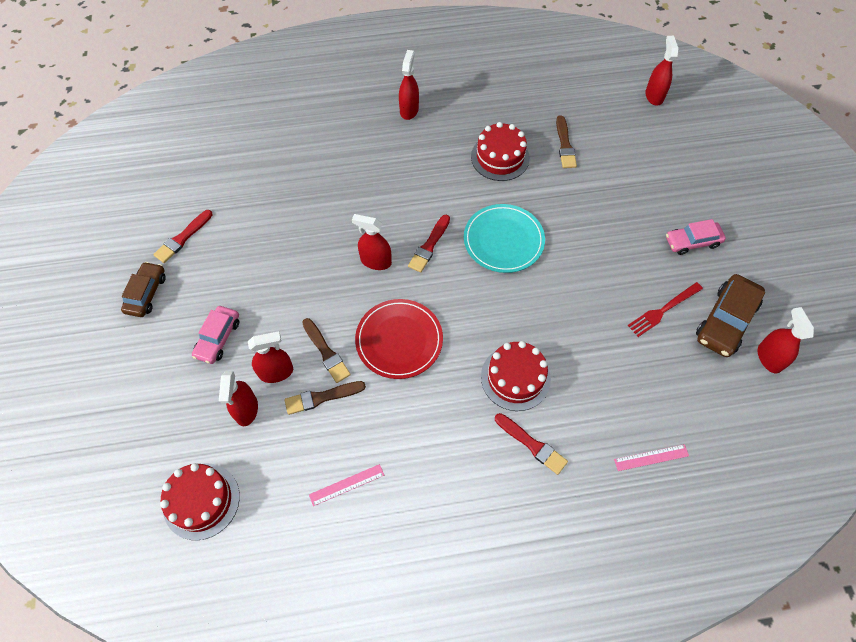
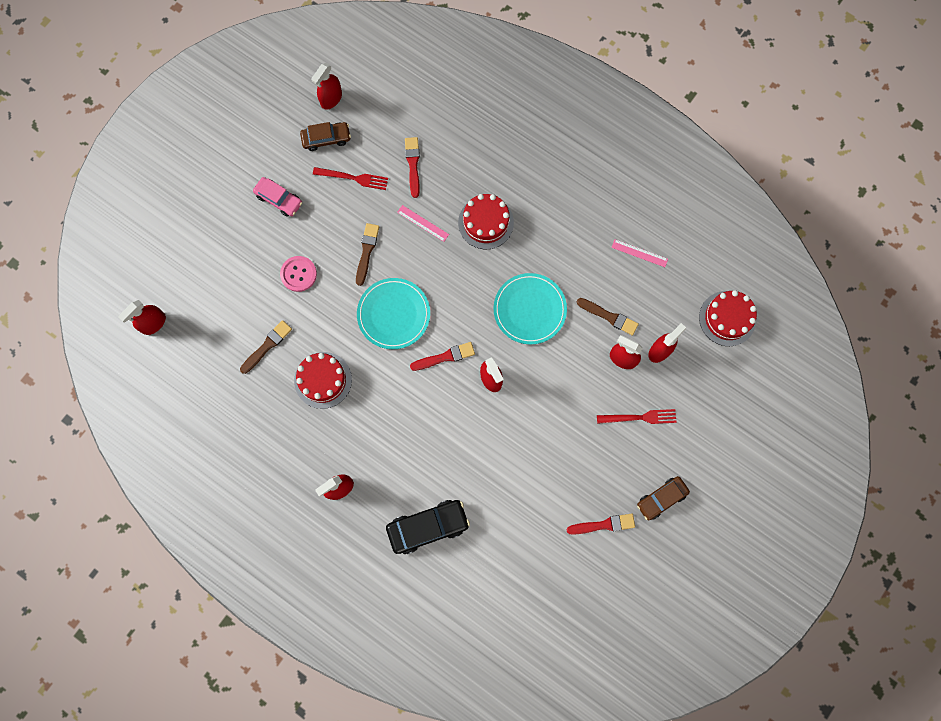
camera: 135 degrees left, 15 degrees up
pink car [192,306,239,364] -> red fork [597,409,677,424]
brown brush [302,318,351,383] -> brown brush moved to [356,223,379,286]
red plate [355,299,443,379] -> turquoise plate [493,273,567,345]
red brush [495,413,568,475] -> red brush moved to [405,137,420,198]
pink ruler [614,444,689,471] -> pink ruler moved to [397,205,449,242]
brown car [696,274,765,357] -> brown car [300,122,351,151], size x0.67
none -> pink button [280,256,317,292]
none -> black car [386,500,470,554]

